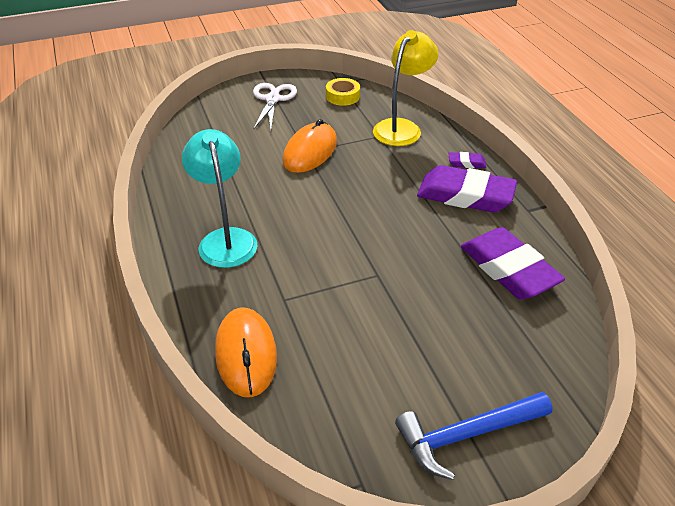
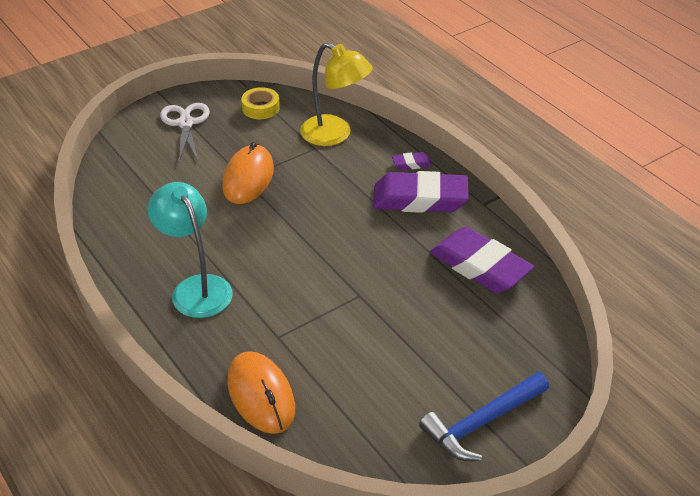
camera: 15 degrees left, 0 degrees up
yellow lamp [373,30,438,146] -> yellow lamp turned 105 degrees clockwise [300,42,373,146]

